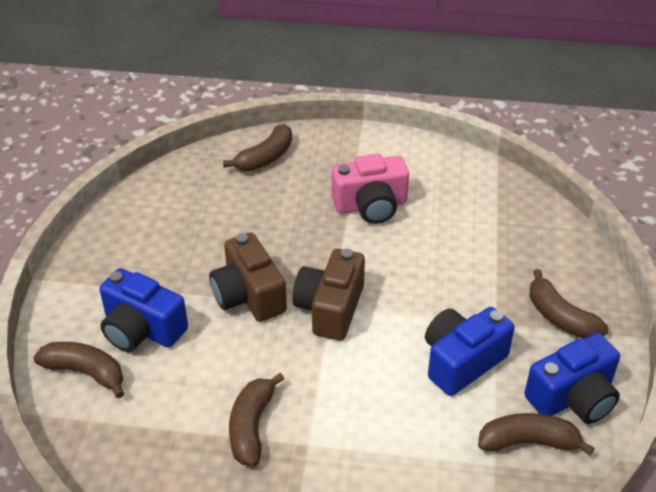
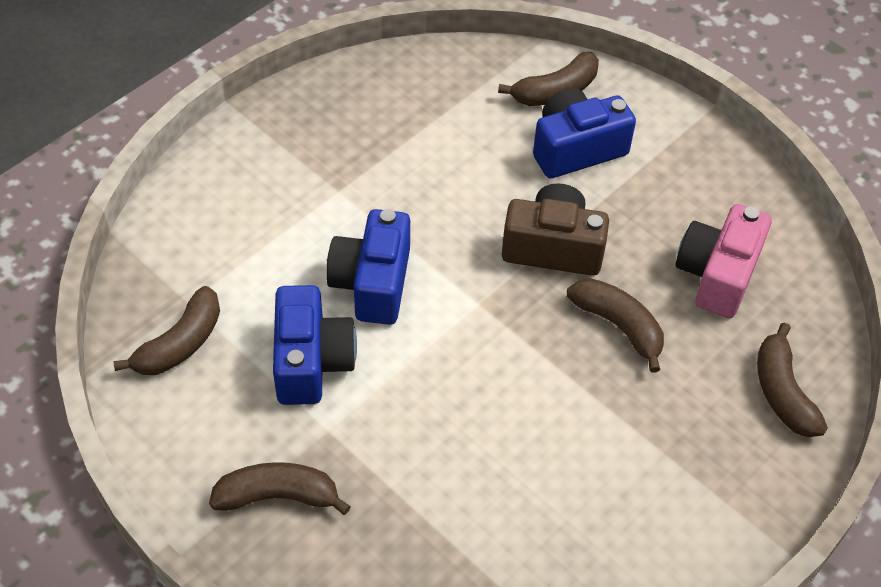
camera: 125 degrees right, 10 degrees up
brown banana [229,373,284,466] -> brown banana moved to [567,278,664,373]
brown camera [293,249,365,341] -> none
pink camera [331,154,409,224] -> pink camera moved to [675,204,771,318]
blue camera [524,333,620,424] -> blue camera moved to [326,209,410,325]

